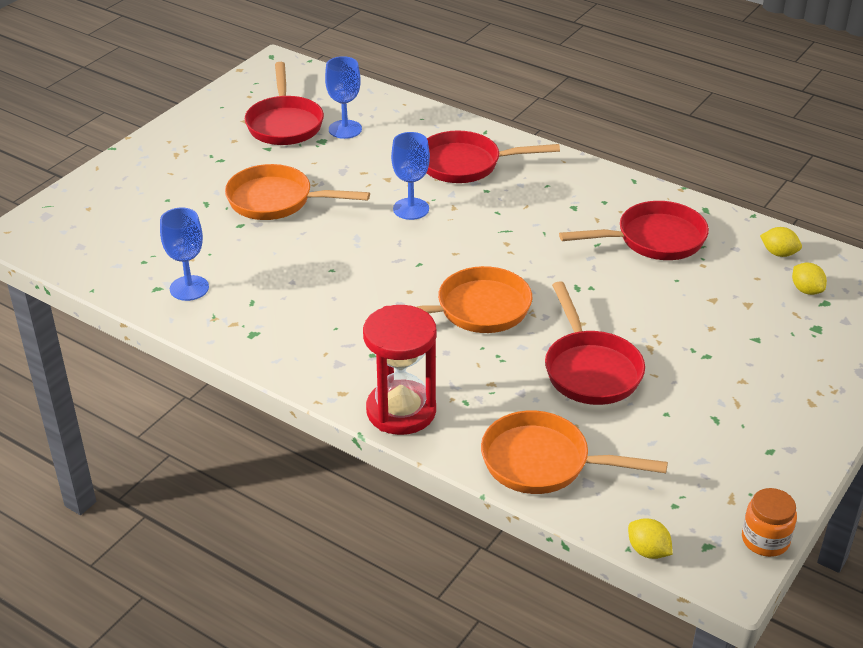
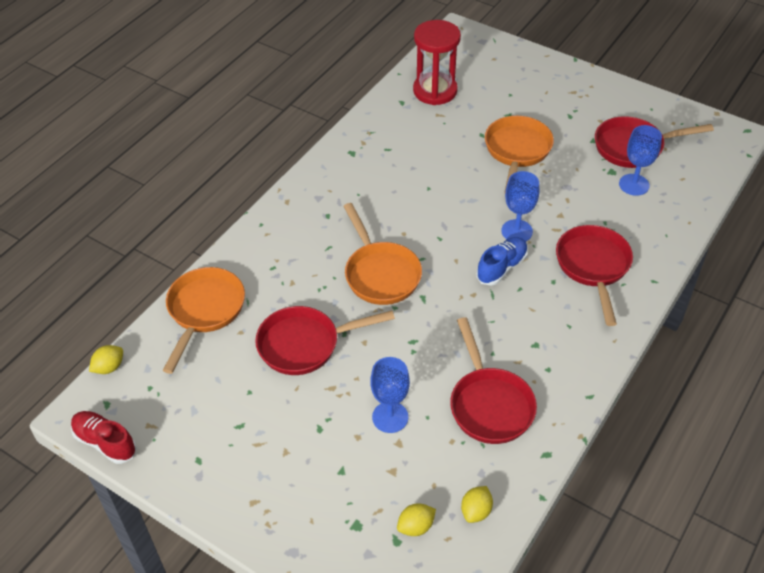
camera: 90 degrees right, 10 degrees up
blue goblet [160,208,209,301] -> blue goblet moved to [370,357,410,433]
red hourglass [363,305,437,435] -> red hourglass moved to [413,20,461,105]
orange jar [742,488,797,557] -> red shoe [71,411,136,464]
none -> blue shoe [476,237,528,286]

